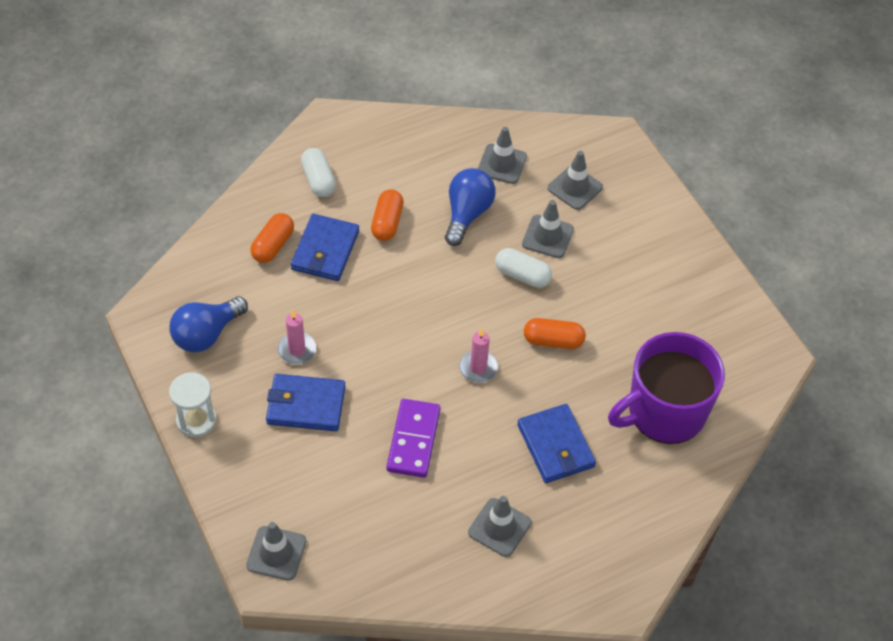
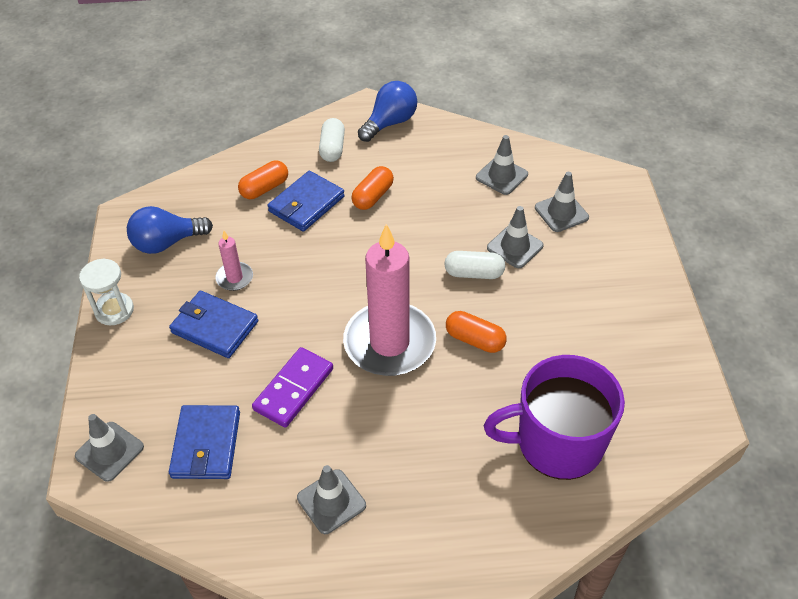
camera: 25 degrees right, 5 degrees down
blue light bulb [445,168,496,246] -> blue light bulb moved to [358,81,417,142]
pink candle [459,328,498,383] -> pink candle [343,224,436,376], size x2.32
white capsule [495,248,552,288] -> white capsule turned 45 degrees counterclockwise [444,251,505,279]
blue wallet [517,404,596,483] -> blue wallet moved to [169,405,240,479]

